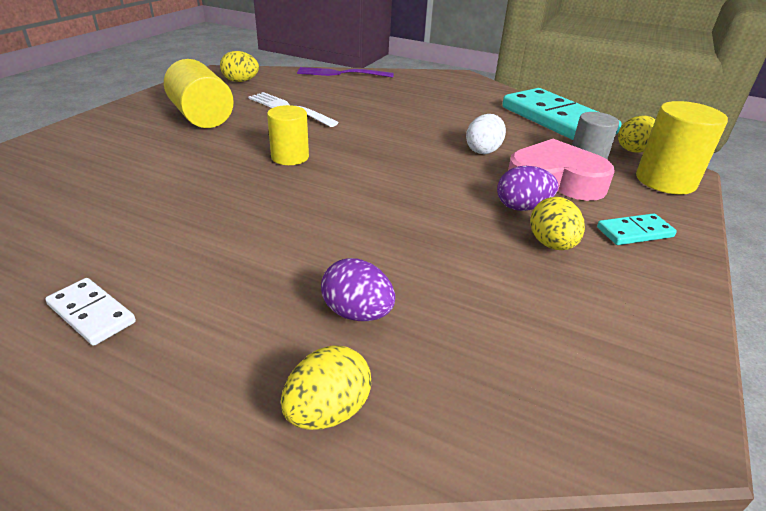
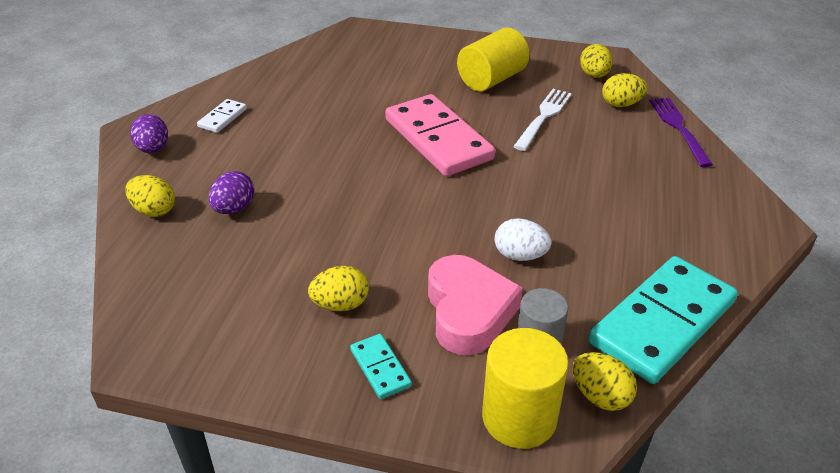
camera: 80 degrees right, 5 degrees up
yellow cylinder [267,105,309,165] -> pink domino [385,94,495,176]
purple egg [497,166,558,211] -> purple egg moved to [130,114,168,153]
none -> yellow egg [602,73,648,107]

